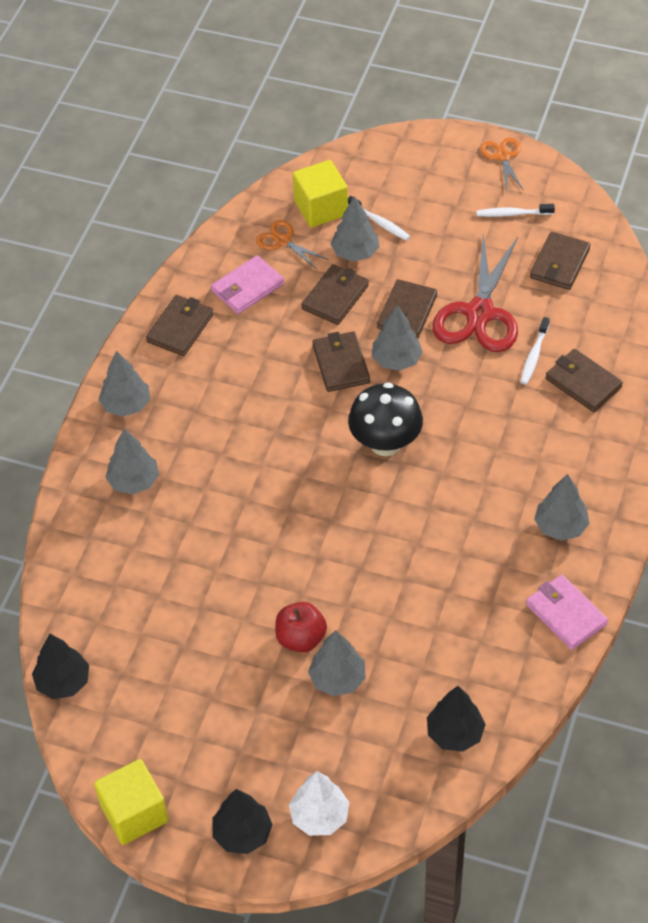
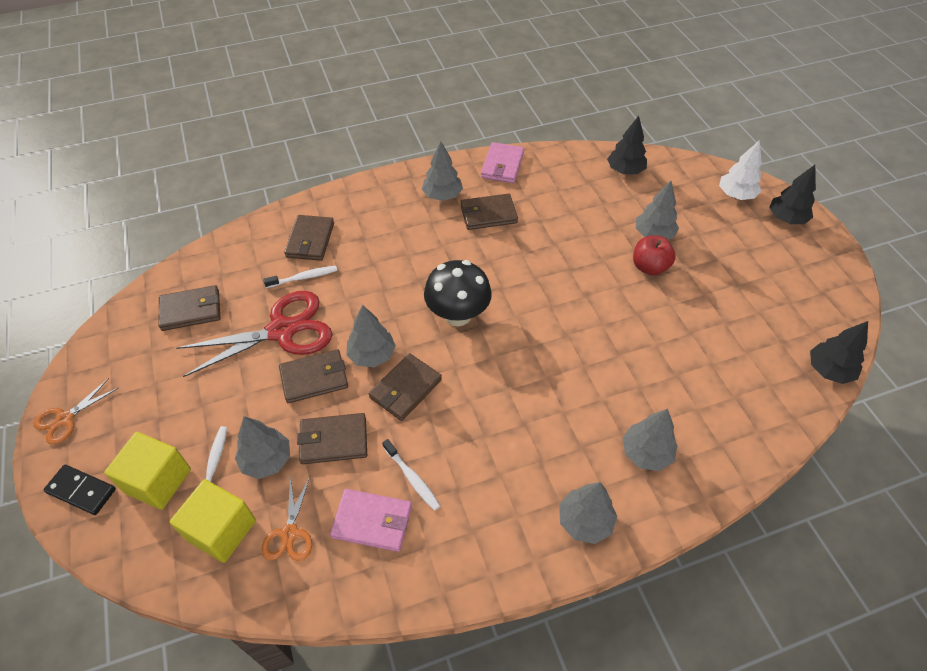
camera: 130 degrees left, 0 degrees up
yellow cube [94,759,168,845] -> yellow cube moved to [104,432,191,510]
brown wallet [146,295,214,356] -> brown wallet moved to [461,194,518,230]
white toothbrush [477,204,555,217] -> white toothbrush moved to [382,439,441,511]
none -> black domino [44,465,116,515]

